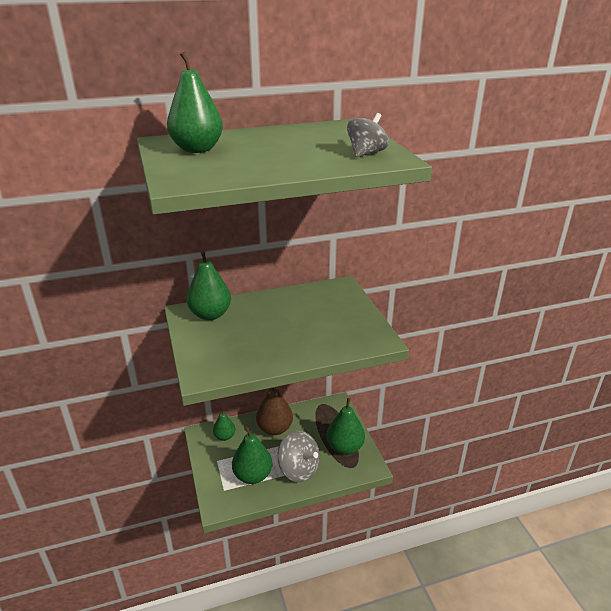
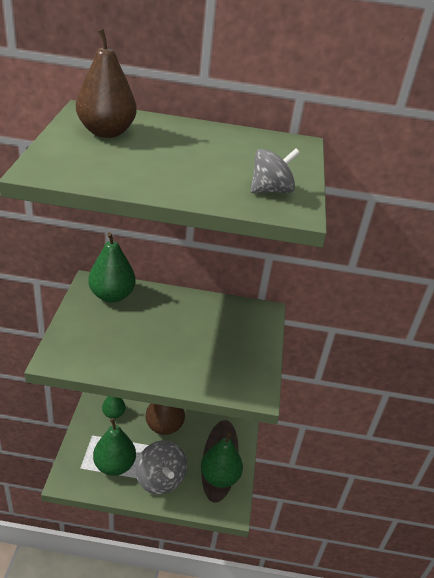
camera: 20 degrees right, 5 degrees up
green pear [167,52,223,153] -> brown pear [76,29,137,138]

